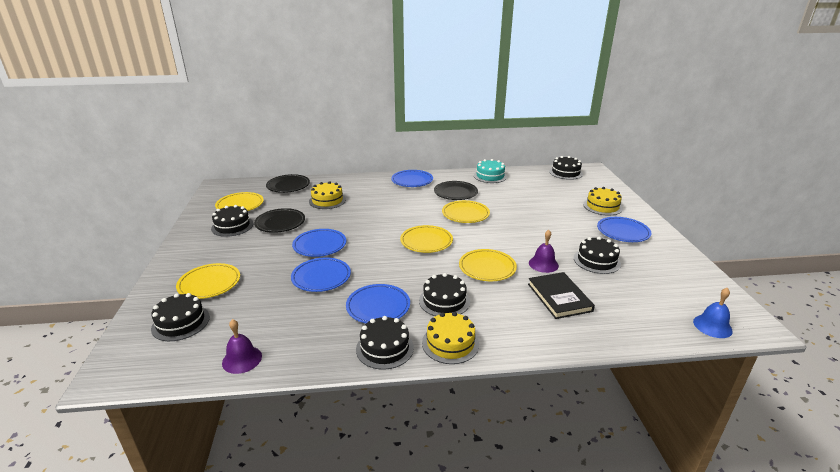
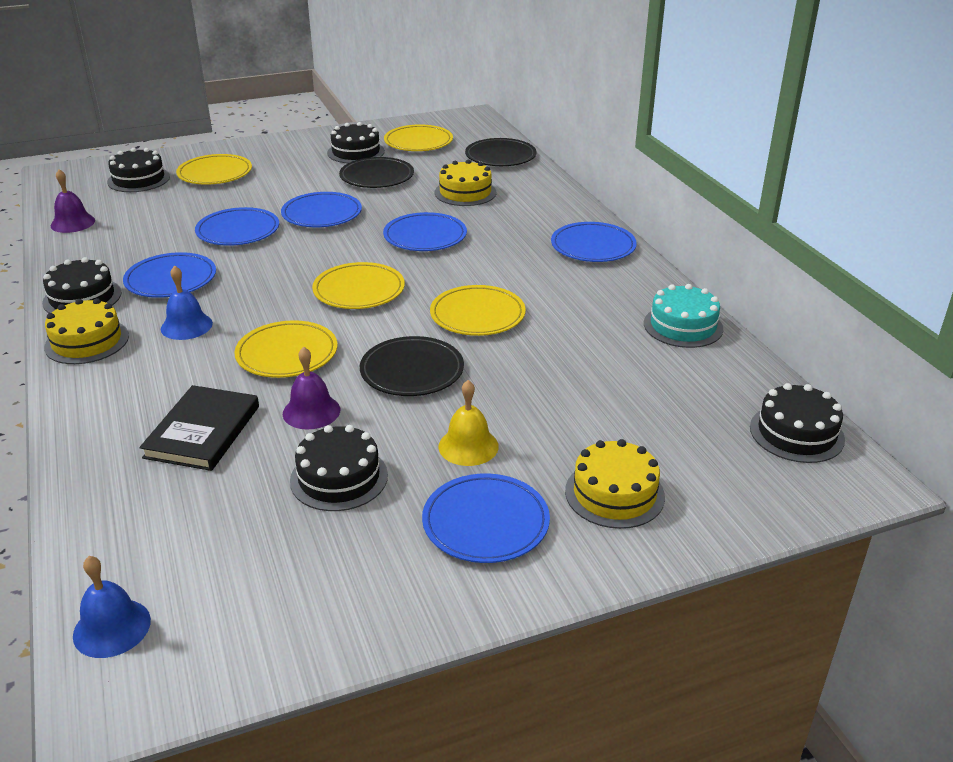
camera: 75 degrees right, 5 degrees up
black cake [419,273,470,316] -> blue bell [161,265,213,340]
black plate [434,181,478,200] -> black plate moved to [360,336,464,396]
black book [528,272,595,319] -> black book turned 45 degrees counterclockwise [139,385,259,471]
none -> blue plate [383,212,467,251]
none -> yellow bell [439,380,499,466]

